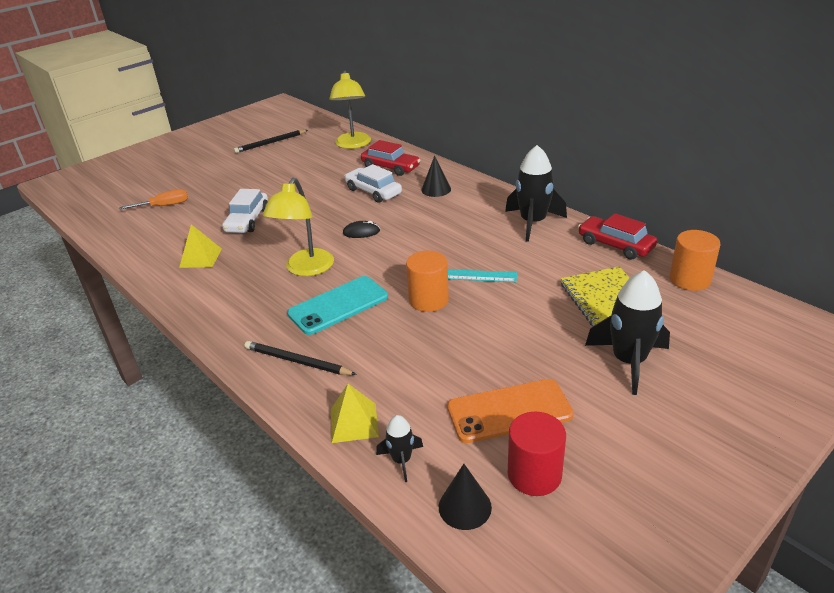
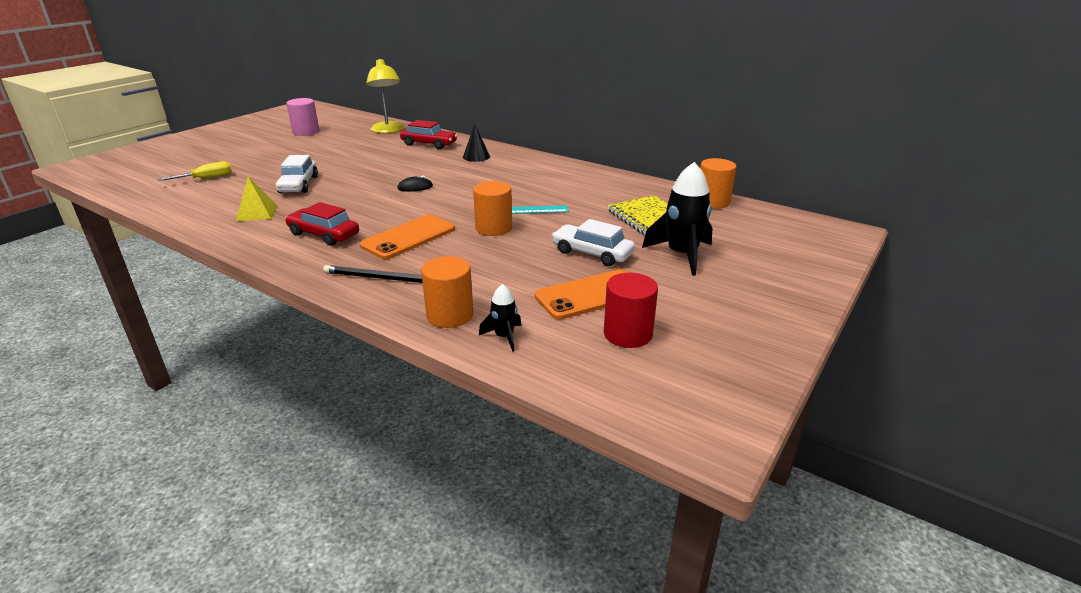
camera: 15 degrees left, 5 degrees down
orange screwdriver [119,189,188,210] -> yellow screwdriver [158,161,232,181]
black pencil [234,130,308,153] -> pink cylinder [286,98,319,136]
yellow lamp [263,178,334,276] -> none
turquoise phone [287,276,388,335] -> orange phone [360,214,455,259]
yellow pyramid [331,384,379,443] -> orange cylinder [421,256,473,328]
white car [345,164,402,203] -> white car moved to [552,219,635,266]
black cone [439,464,492,530] -> none
black rocket [505,145,567,242] -> none
red car [578,213,657,260] -> red car moved to [285,202,359,246]

